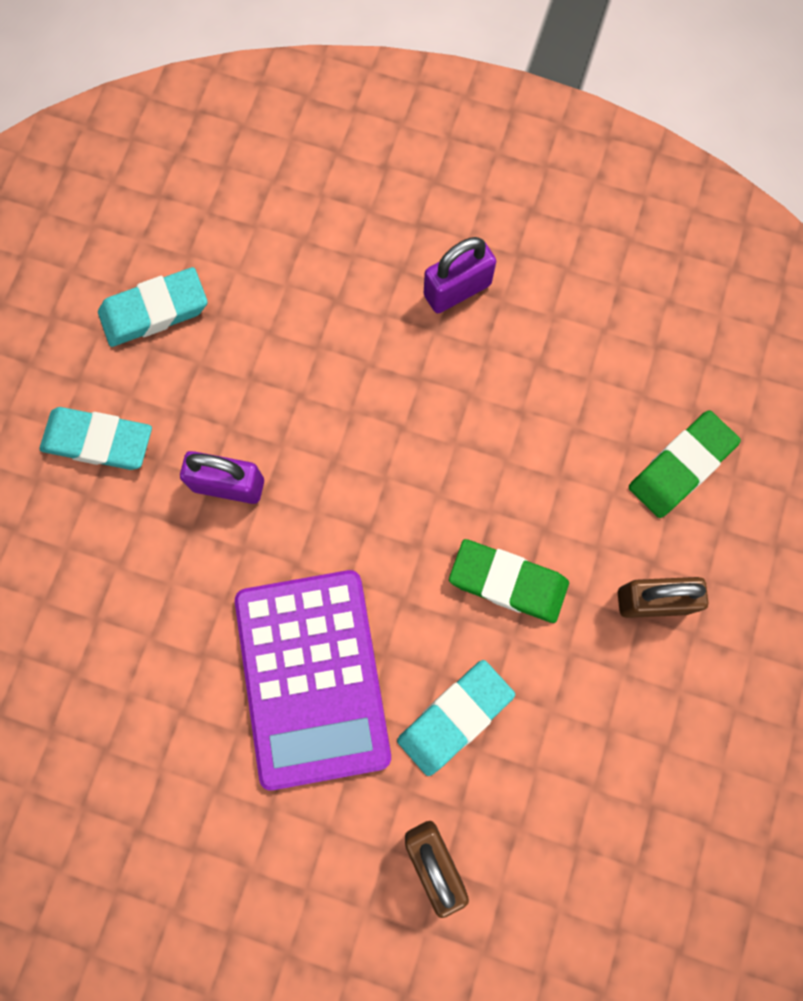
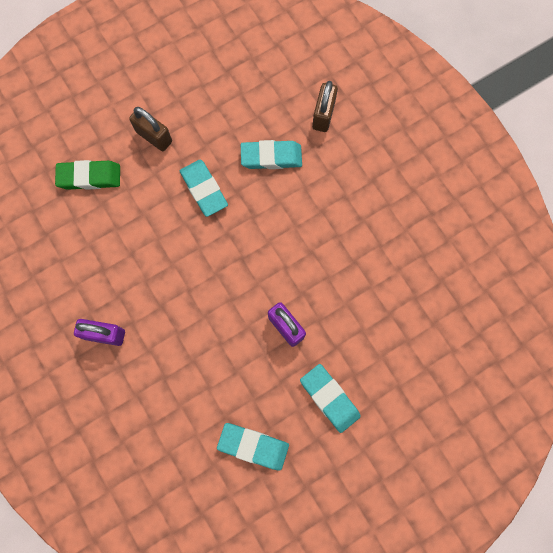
camera: 140 degrees left, 0 degrees up
purple calculator [235,570,391,790] -> none
green eraser [449,539,569,623] -> turquoise eraser [180,160,228,217]

